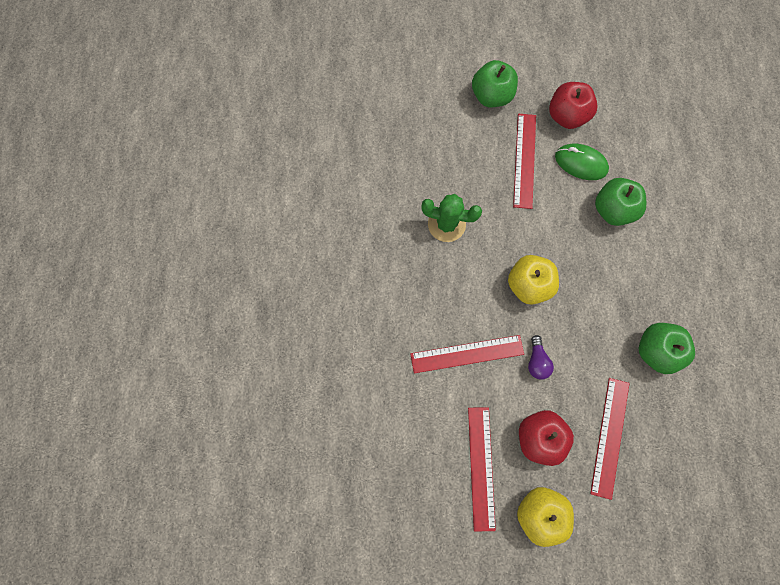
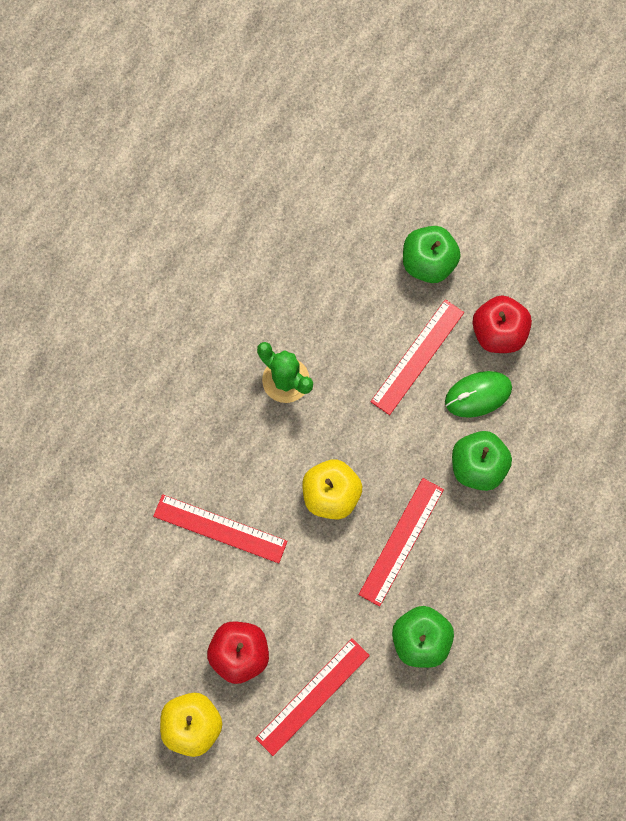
camera: 30 degrees right, 0 degrees up
red ruler [468,407,496,531] -> red ruler moved to [358,478,444,607]
purple light bulb [528,335,554,380] -> none
green mouse [555,144,609,180] -> green mouse turned 75 degrees counterclockwise [445,371,512,418]

